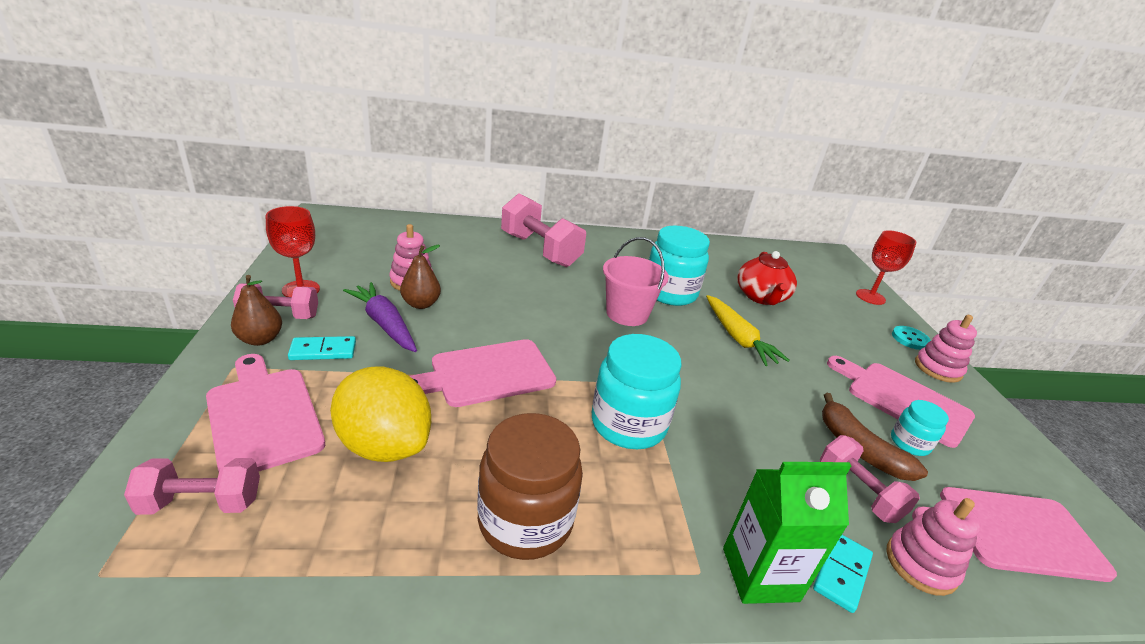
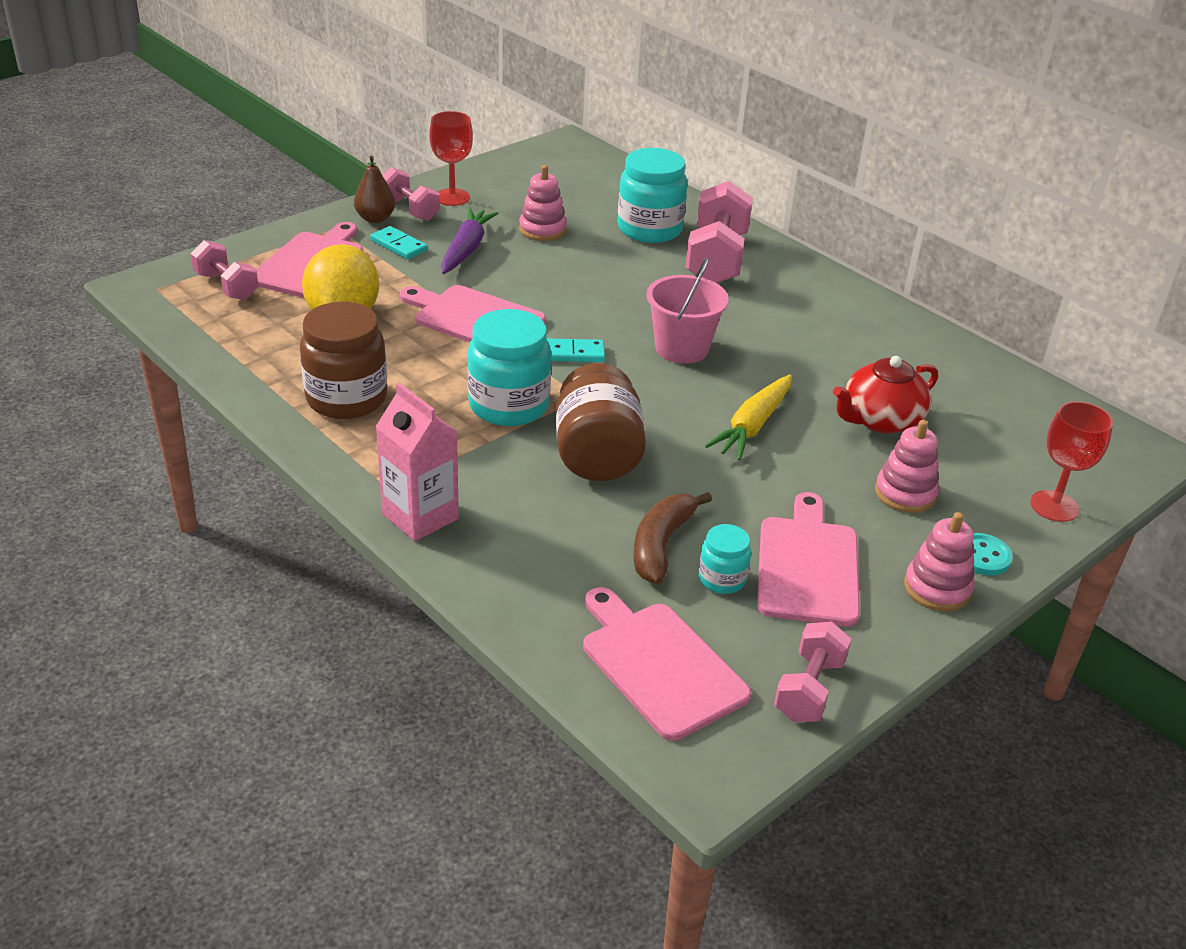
camera: 55 degrees right, 5 degrees up
brown pear [400,245,441,309] -> none
turquoise jar [649,226,710,306] -> turquoise jar moved to [618,148,688,243]
green carton [723,462,851,604] -> pink carton [375,383,459,541]
turquoise domino [813,535,873,613] -> turquoise domino moved to [547,338,605,362]
pink dumbbell [820,435,920,523] -> pink dumbbell moved to [774,622,851,722]
pink stacking toy [887,498,981,596] -> pink stacking toy moved to [875,420,939,513]
none -> brown jar [556,363,646,481]

